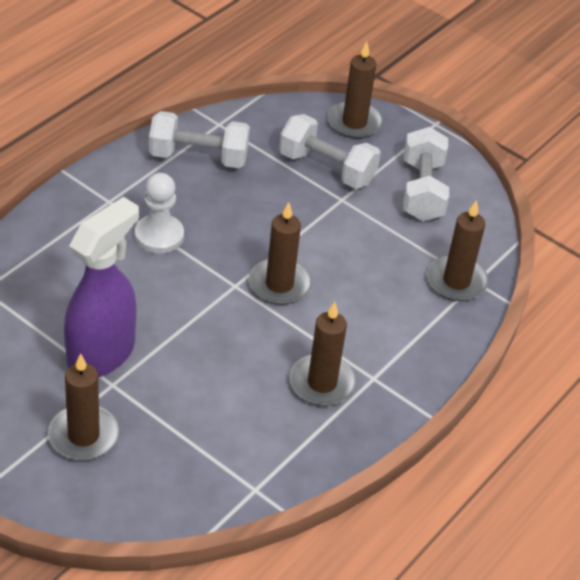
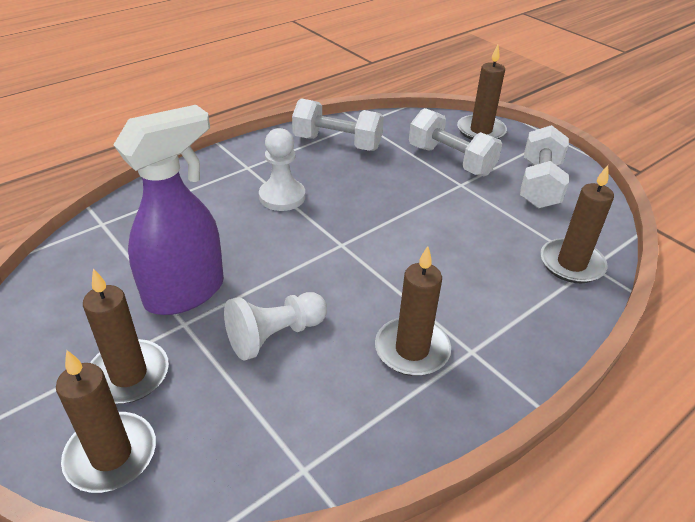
camera: 15 degrees right, 5 degrees down
brown candle [249,202,312,305] -> brown candle moved to [56,350,156,493]
none -> white pawn [224,292,327,361]

